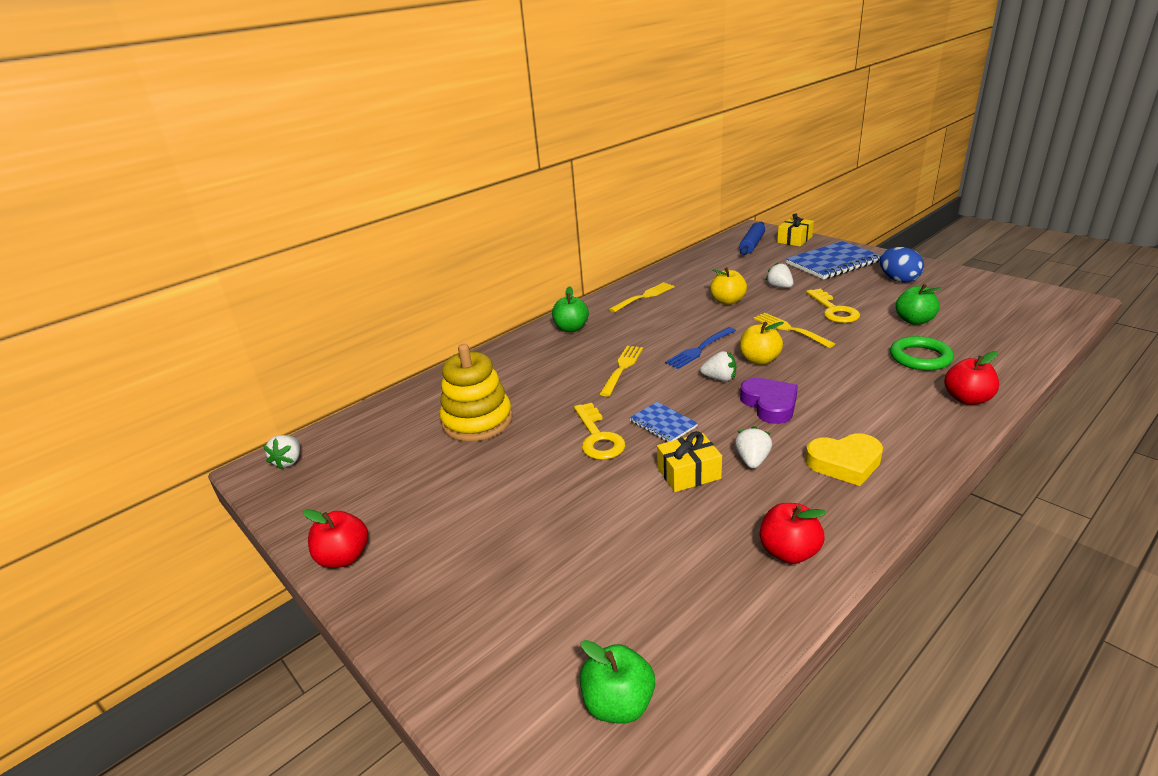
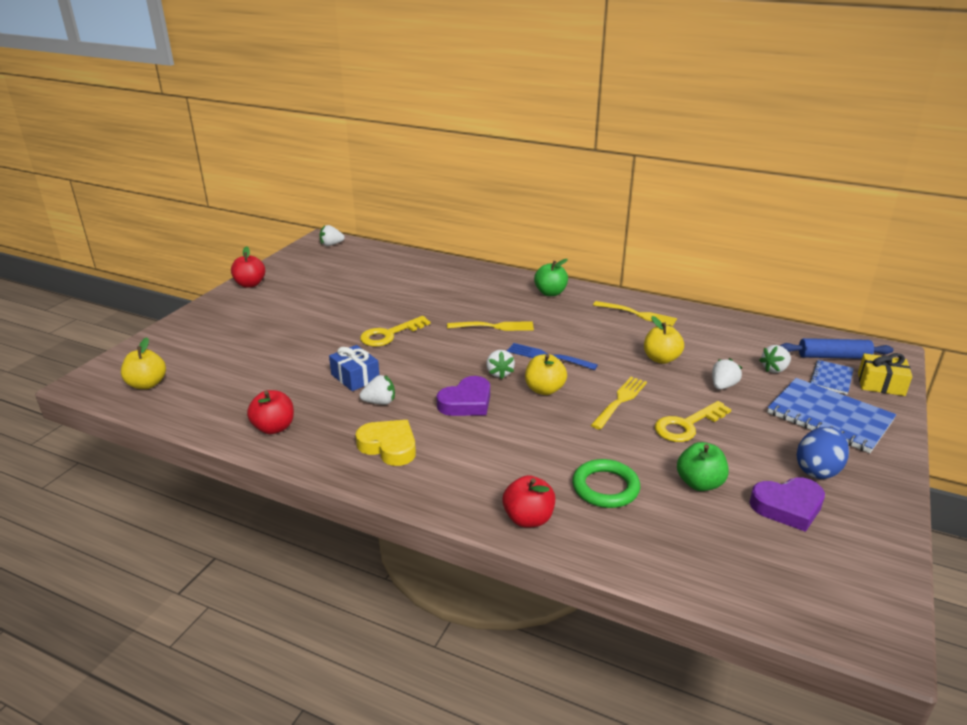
camera: 65 degrees right, 0 degrees up
yellow stacking toy [440,344,513,442] -> none
green apple [580,640,655,724] -> yellow apple [121,337,166,389]
blue notebook [629,402,698,442] -> blue notebook moved to [810,360,854,395]
yellow gift [657,431,722,492] -> blue gift [329,345,379,391]
yellow heart [805,434,883,486] -> yellow heart turned 150 degrees clockwise [356,420,416,466]
none -> purple heart [749,477,825,532]
none -> white strawberry [759,345,791,373]

